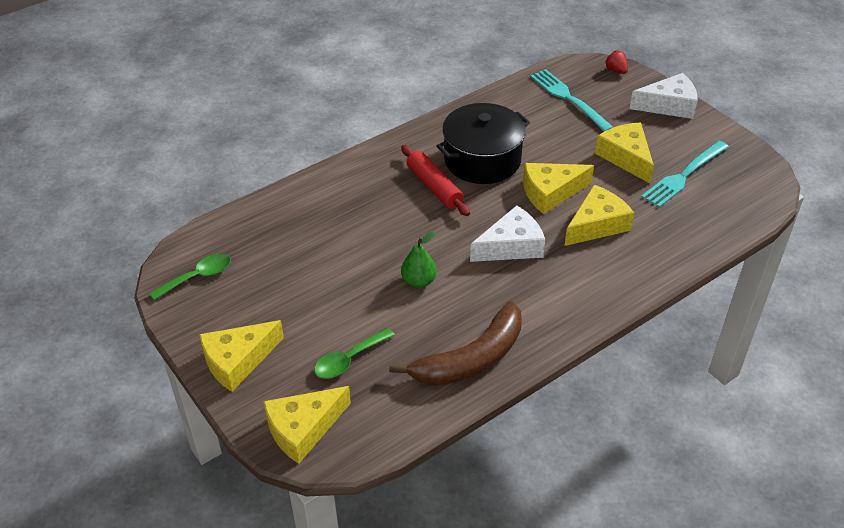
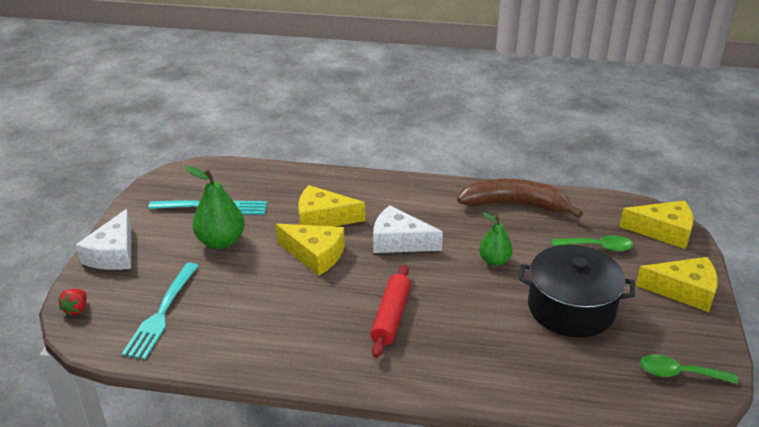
camera: 135 degrees left, 10 degrees down
black pot [436,103,530,184] -> black pot moved to [519,245,635,338]
yellow cheese [595,123,654,183] -> green pear [186,166,245,249]
white cheese [629,73,697,119] -> white cheese turned 120 degrees counterclockwise [76,209,131,270]

